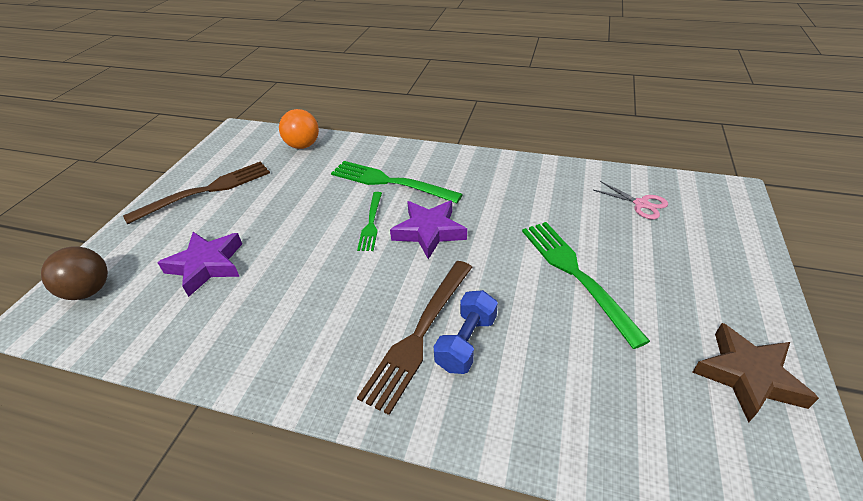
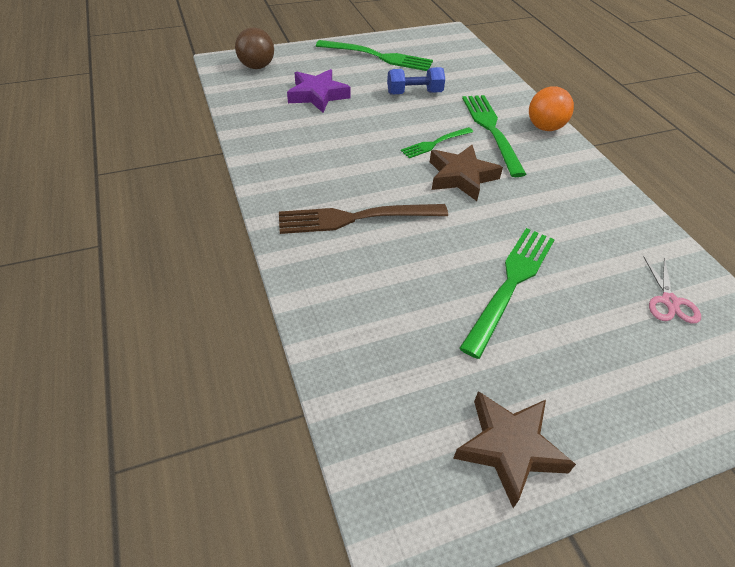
camera: 50 degrees right, 5 degrees up
brown fork [123,161,270,224] -> green fork [316,40,433,71]
orange ball [279,109,319,149] -> orange ball moved to [529,87,574,131]
purple star [390,201,467,259] -> brown star [430,145,503,201]
blue dumbbell [434,290,498,374] -> blue dumbbell moved to [387,67,445,95]

